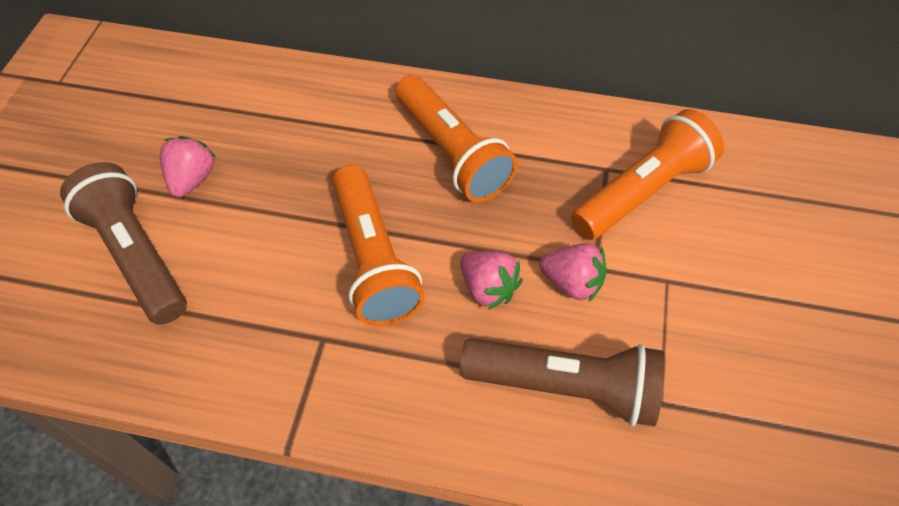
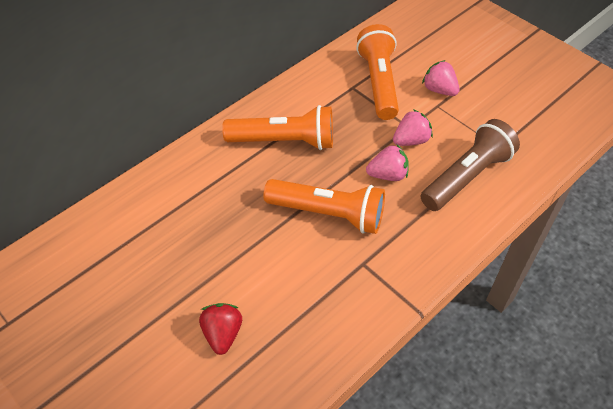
camera: 55 degrees left, 5 degrees down
brown flashlight [60,162,187,325] -> red strawberry [199,303,242,355]
pink strawberry [160,136,216,197] -> pink strawberry moved to [422,60,460,96]

